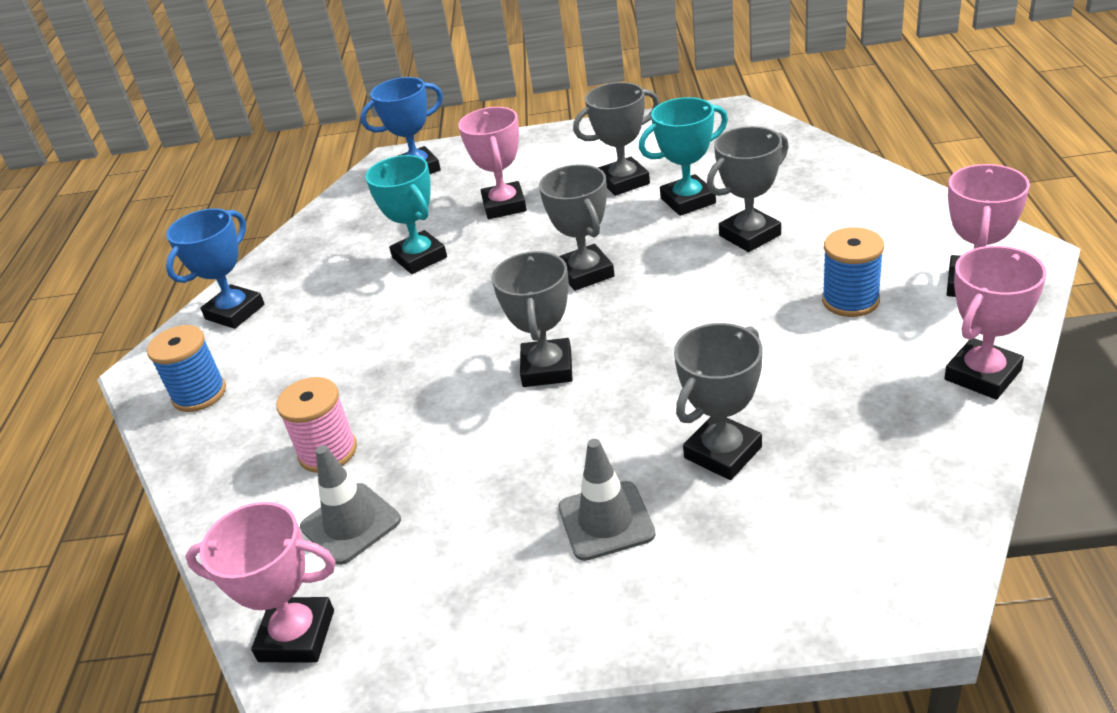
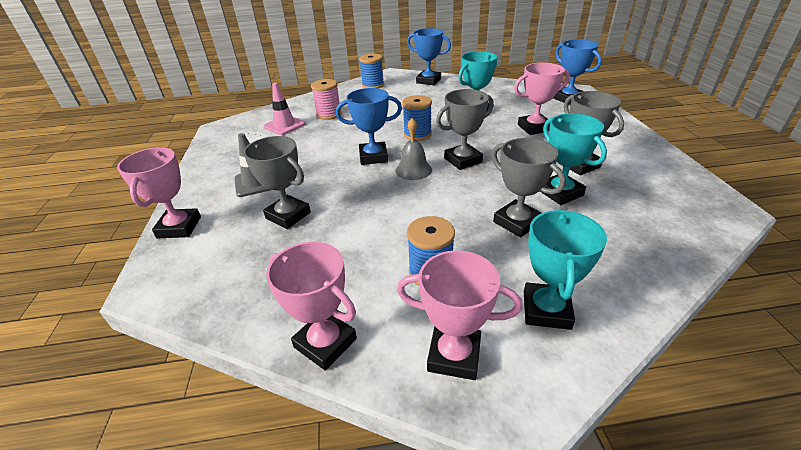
camera: 80 degrees right, 0 degrees up
pink trophy [185,502,336,663] -> pink trophy moved to [117,147,201,238]
grey traffic cone [300,445,401,565] -> pink traffic cone [263,83,306,135]
grey trophy [492,251,573,387] -> blue trophy [336,88,402,165]
none -> grey bell [396,118,432,180]
none -> blue spool [402,95,432,141]
none -> turquoise trophy [524,209,607,330]

